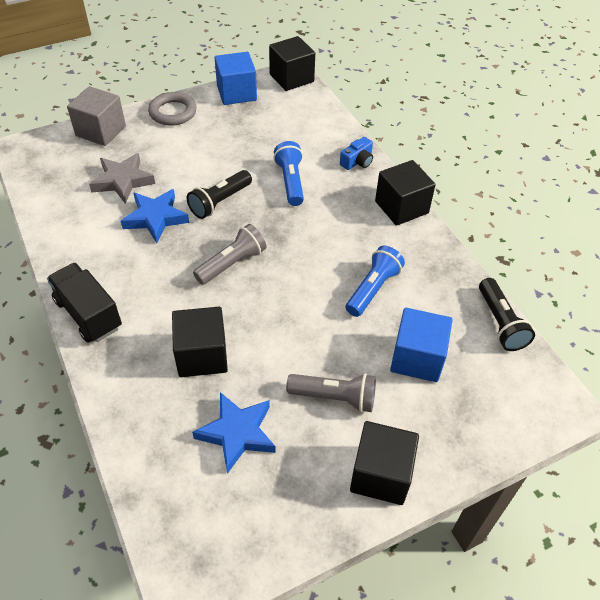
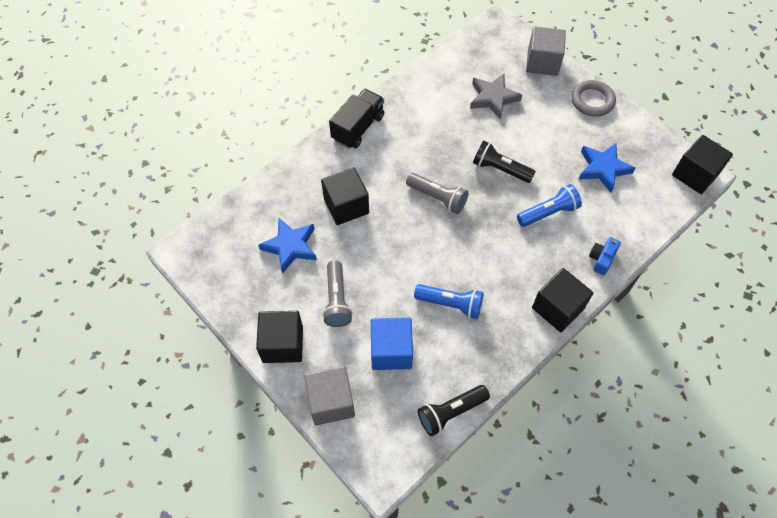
camera: 75 degrees right, 10 degrees up
blue star [121,189,189,243] -> blue star moved to [579,143,635,193]
blue cube [215,52,257,105] -> none
blue camera [340,137,373,170] -> blue camera turned 90 degrees clockwise [589,237,621,275]
none -> grey cube [304,366,355,425]

